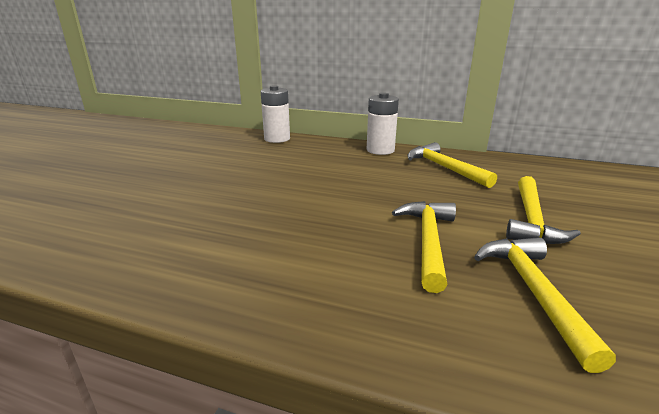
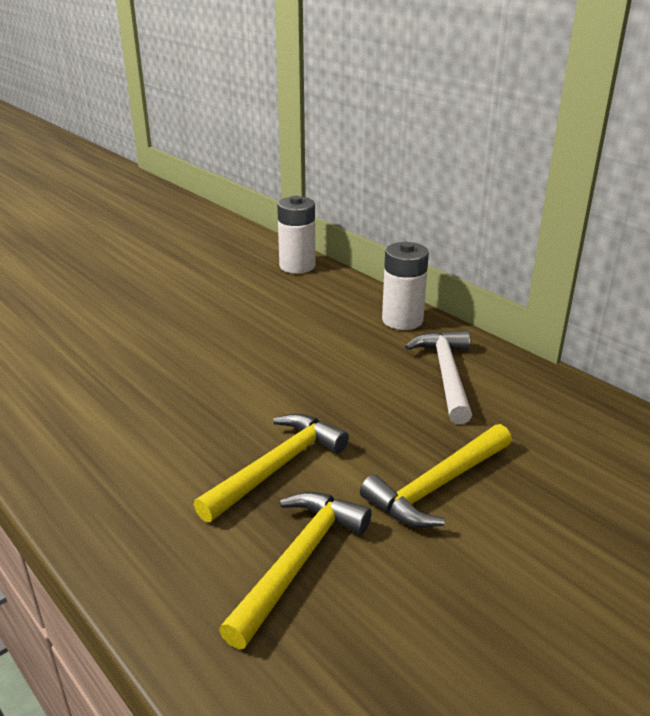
camera: 30 degrees right, 5 degrees up
yellow hammer [408,142,497,188] -> white hammer [405,330,472,424]

